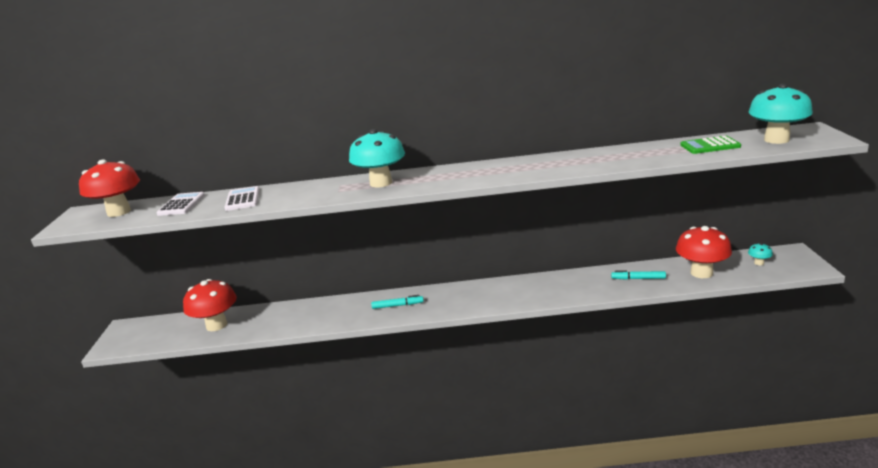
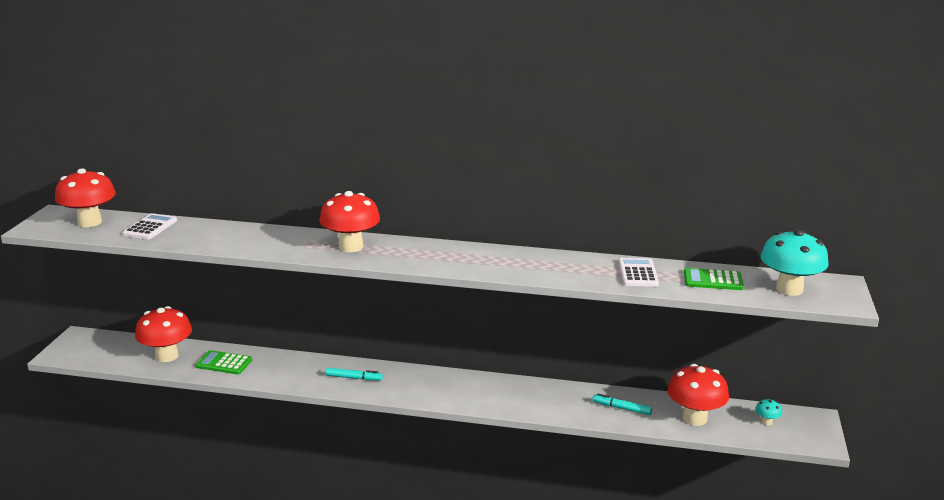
camera: 10 degrees right, 0 degrees up
white calculator [224,186,260,211] -> white calculator moved to [619,258,659,287]
turquoise mushroom [349,129,405,187] -> red mushroom [319,191,380,252]
none -> green calculator [195,350,252,374]

